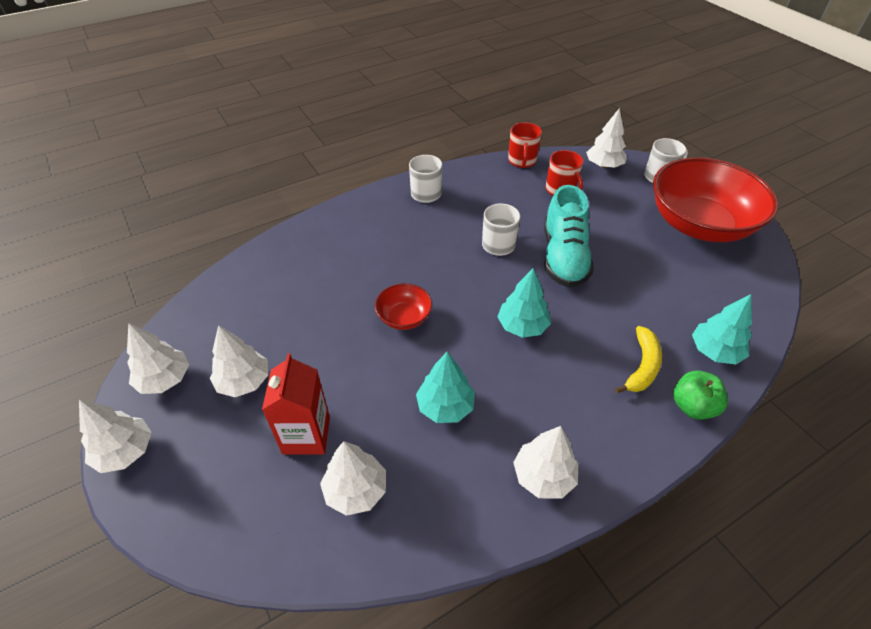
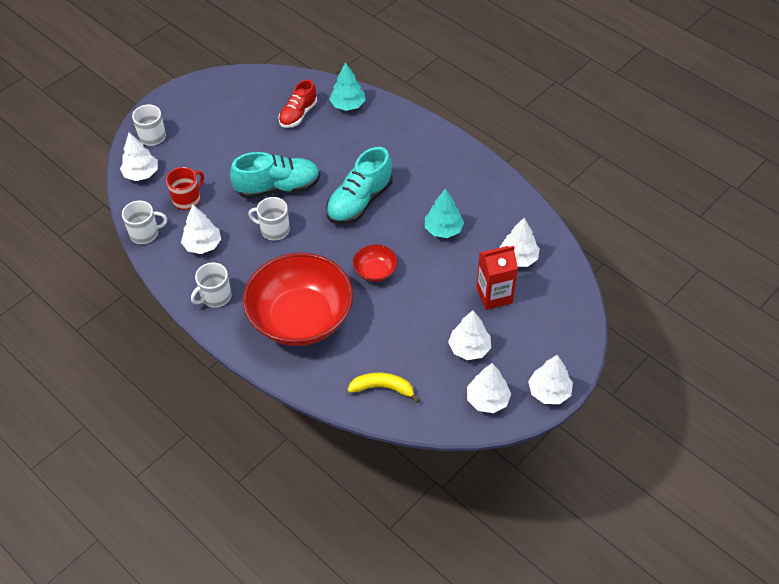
camera: 105 degrees left, 5 degrees up
turquoise tree [497,268,551,338] -> turquoise shoe [326,147,392,224]
red mug [508,122,542,168] -> white mug [122,201,167,244]
white tree [513,426,578,499] -> white tree moved to [181,205,221,254]
yellow banana [615,326,662,393] -> yellow banana moved to [348,373,419,403]
red bowl [653,158,778,242] -> red bowl moved to [243,253,353,346]
green apple [673,371,728,420] -> none
none -> red shoe [278,80,317,128]

